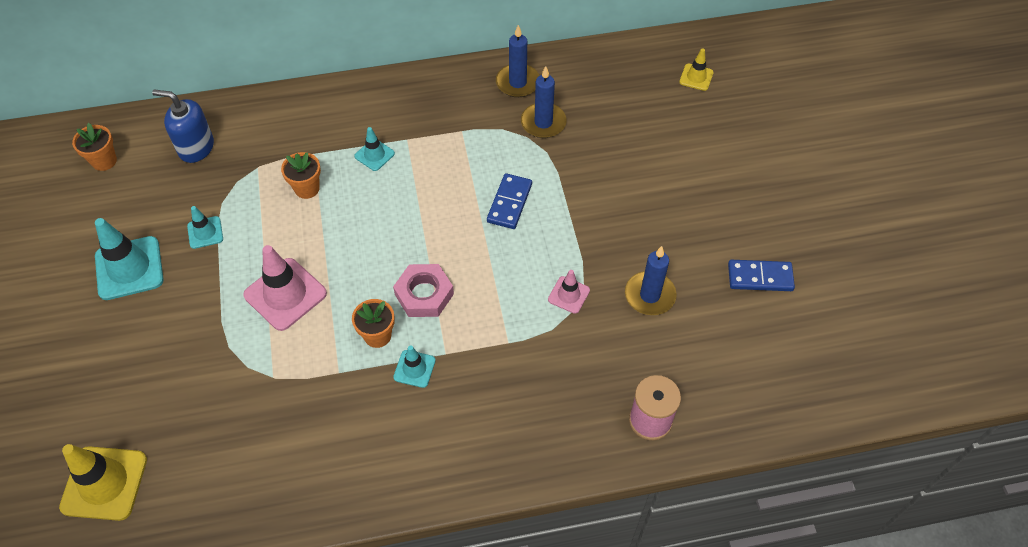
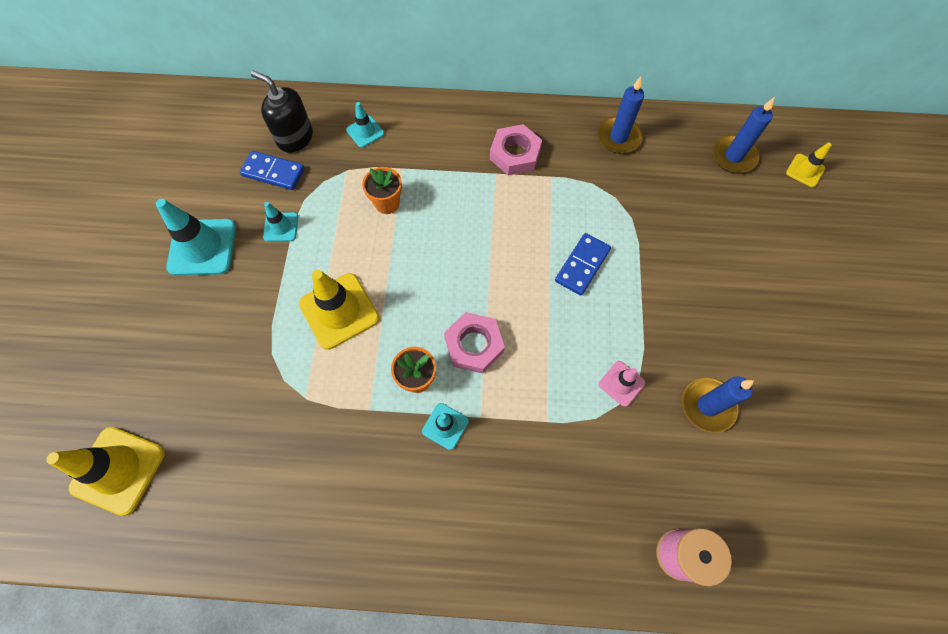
camera: 15 degrees right, 10 degrees up
orange flower pot [72,123,117,171] -> none
blue soap dispenser [152,89,214,163] -> black soap dispenser [251,71,313,153]
pink traffic cone [243,245,327,331] -> yellow traffic cone [299,270,379,350]
turquoise traffic cone [354,127,395,171] -> turquoise traffic cone moved to [346,102,384,148]
blue candle [521,66,567,138] -> blue candle moved to [712,97,775,173]
blue domino [728,260,795,291] -> blue domino moved to [240,151,305,190]
none -> pink nut [490,124,542,175]

